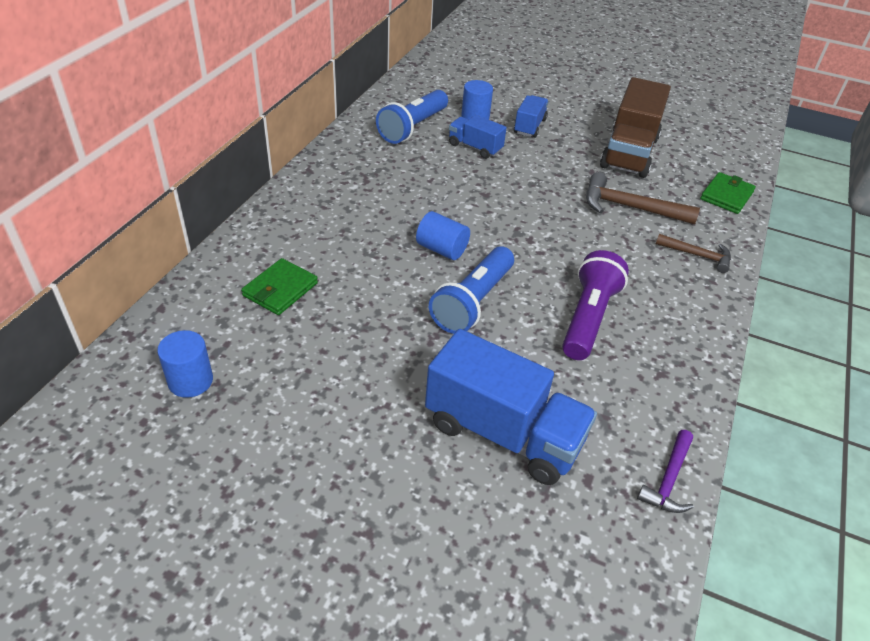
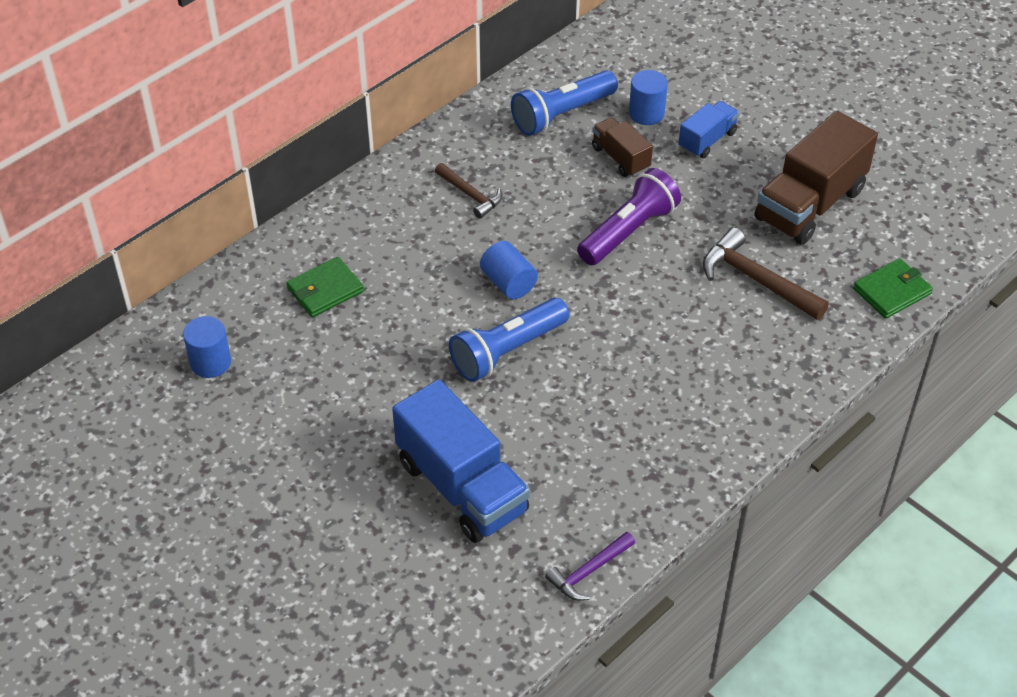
camera: 25 degrees right, 5 degrees up
blue truck [449,115,507,159] -> brown truck [592,117,653,177]
purple flashlight [562,250,629,360] -> purple flashlight moved to [577,168,681,265]
brown hammer [656,234,731,273] -> brown hammer moved to [435,163,502,219]

